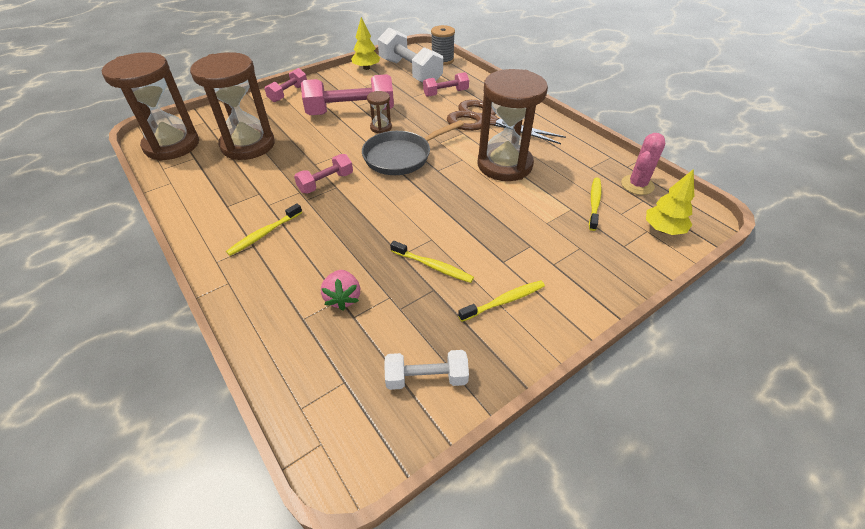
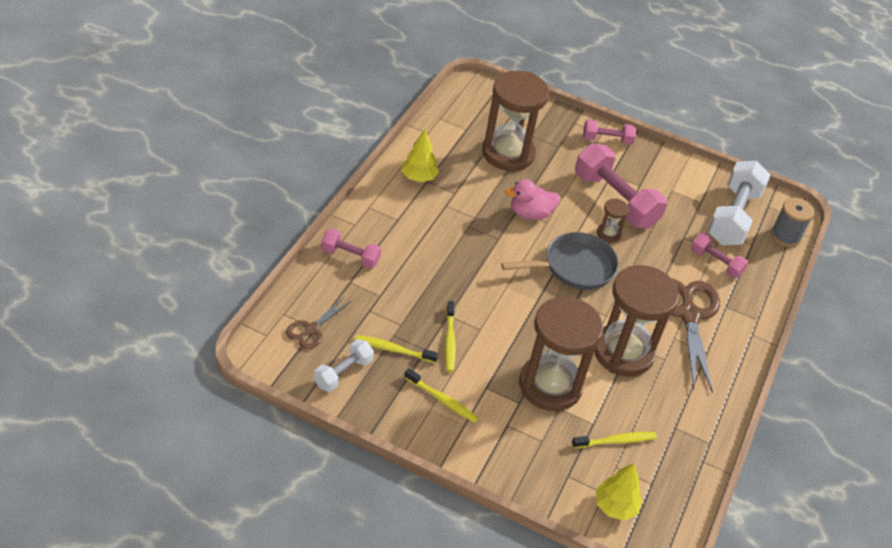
camera: 55 degrees right, 0 degrees up
brown hourglass [102,52,199,161] -> brown hourglass moved to [519,296,603,411]
yellow toothbrush [226,203,302,256] -> yellow toothbrush moved to [355,335,438,363]
pink dumbbell [294,154,353,193] -> pink dumbbell moved to [321,229,381,269]
pink strawberry [321,270,360,311] -> none
yellow tree [351,17,380,70] -> yellow tree moved to [401,129,439,182]
grey pan [362,120,464,175] -> grey pan turned 135 degrees clockwise [501,232,619,290]
white dumbbell [384,350,469,390] -> white dumbbell turned 75 degrees clockwise [314,339,374,392]
pink cactus [621,133,665,195] -> none
none -> brown scissors [286,297,352,349]
none -> pink duck [505,179,560,220]

